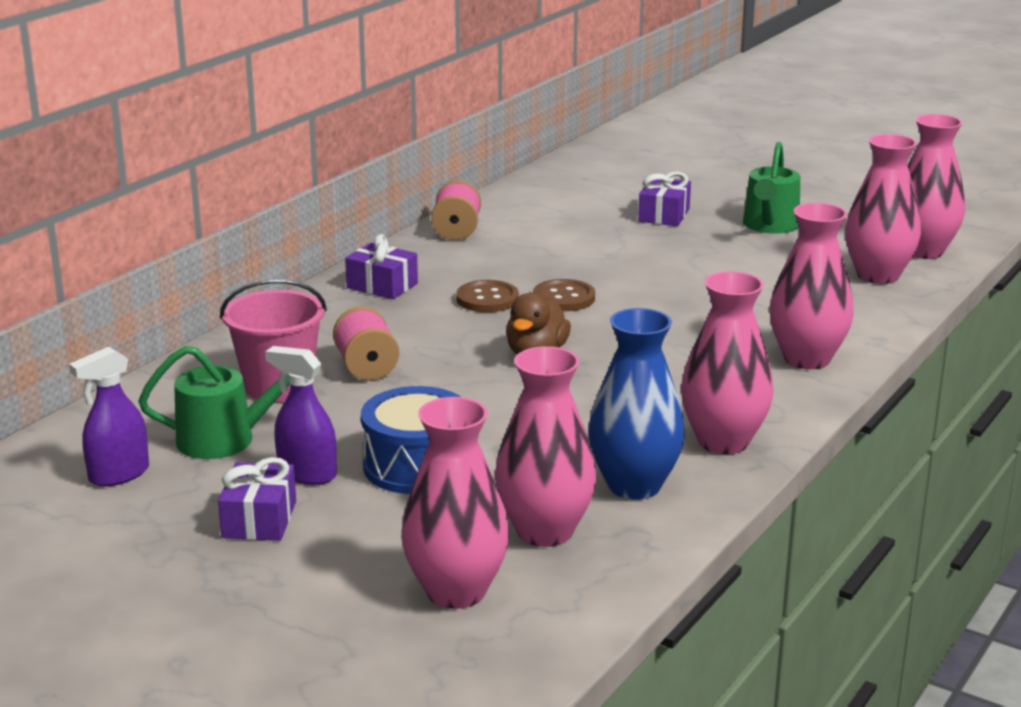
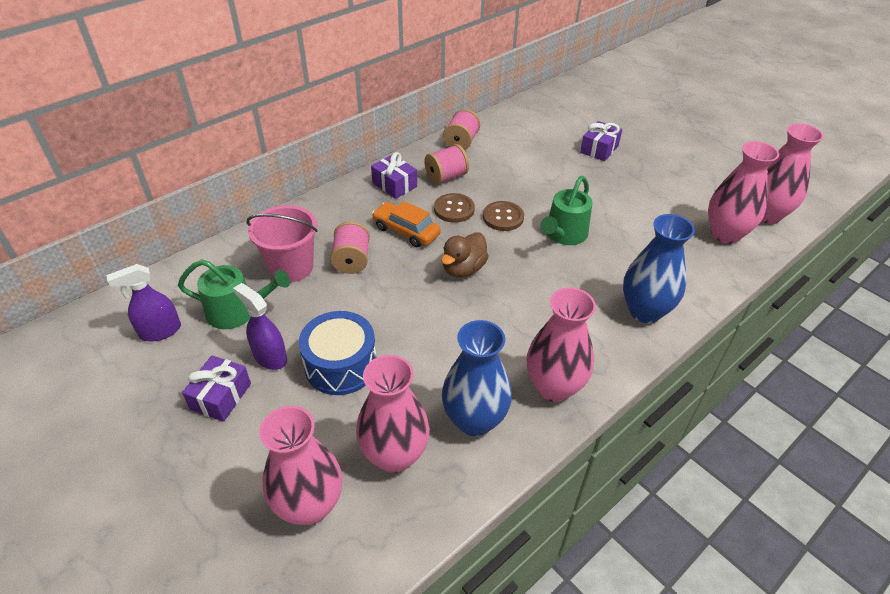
camera: 15 degrees right, 20 degrees up
green watering can [743,142,800,233] -> green watering can moved to [541,176,593,245]
pink vase [770,203,854,369] -> blue vase [623,214,695,323]
none -> orange car [372,201,441,247]
none -> pink spool [424,144,469,184]

